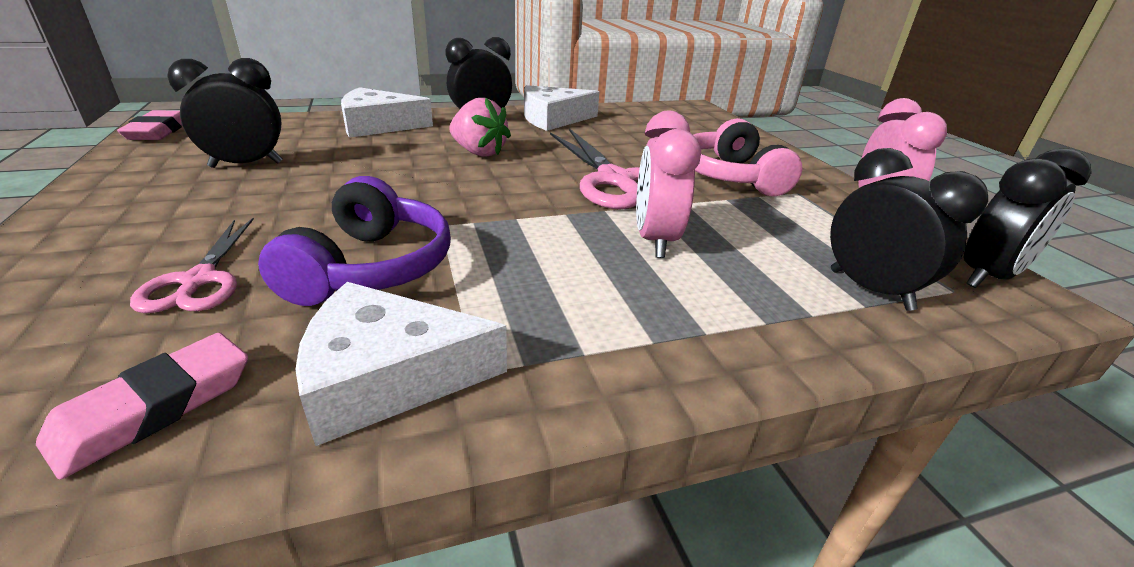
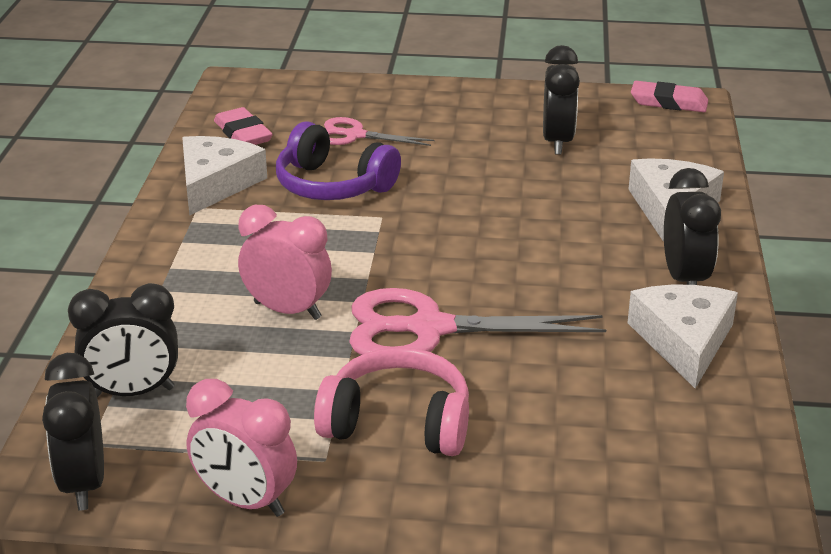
camera: 115 degrees right, 0 degrees up
pink strawberry [449,98,511,157] -> none

